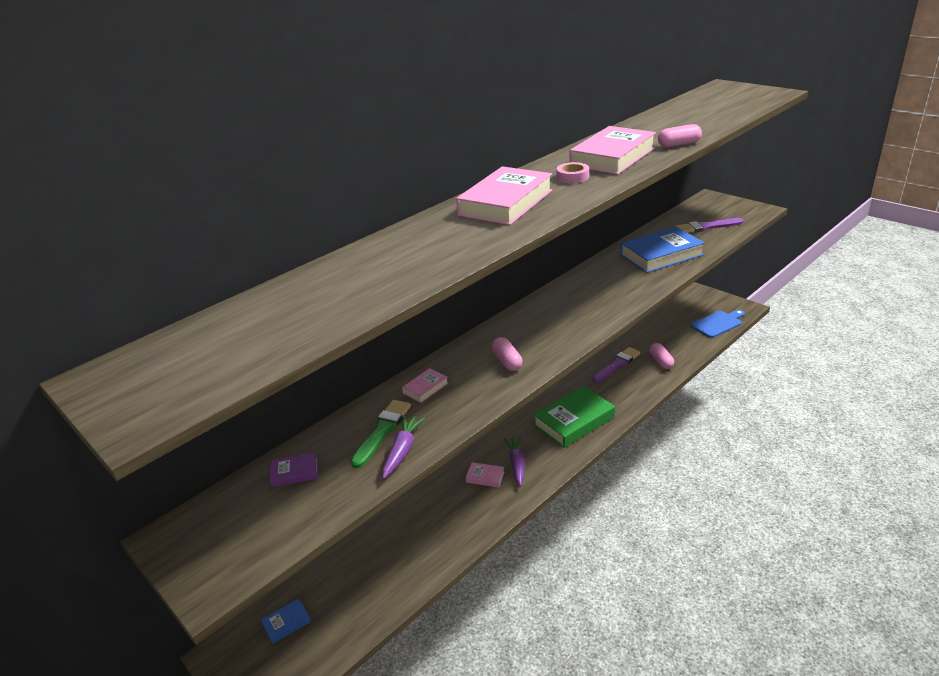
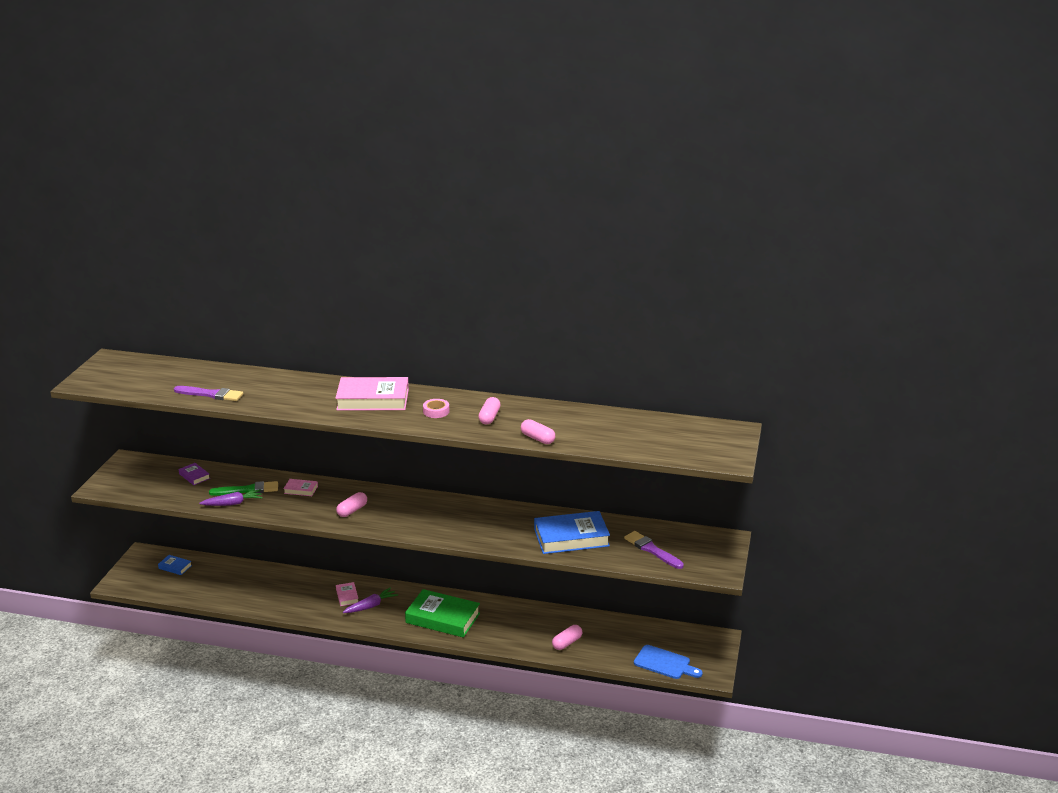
camera: 55 degrees right, 5 degrees down
pink book [570,126,656,175] -> pink capsule [478,397,501,424]
purple brush [593,347,640,383] -> purple brush moved to [174,386,243,401]
blue book [620,227,705,273] -> blue book turned 45 degrees counterclockwise [534,511,610,554]

